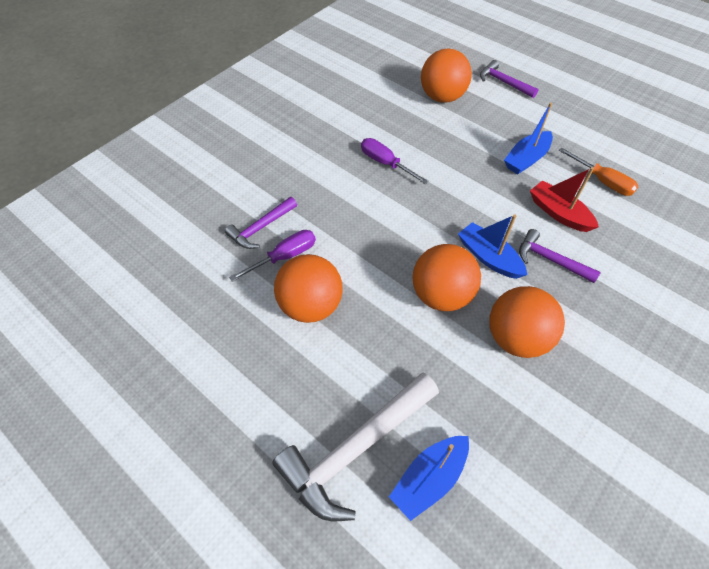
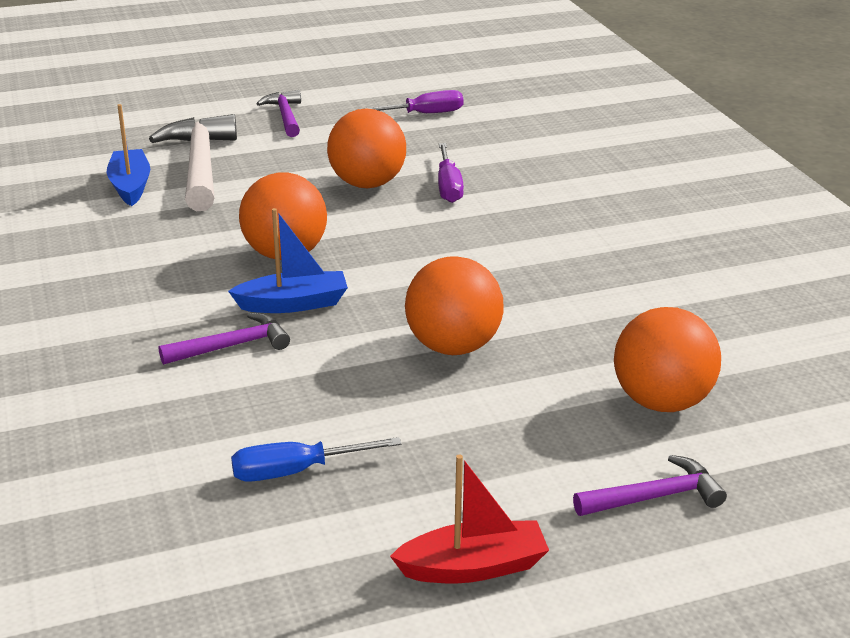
camera: 120 degrees right, 25 degrees down
purple hammer [225,197,297,249] -> purple hammer moved to [256,90,301,137]
purple screwdriver [361,138,429,184] -> purple screwdriver moved to [363,90,463,113]
orange ball [489,286,565,358] -> orange ball moved to [405,256,503,355]
blue boat [504,103,553,174] -> none
red boat [530,167,599,232] -> red boat moved to [390,454,549,583]
orange screwdriver [559,147,639,196] -> blue screwdriver [231,437,402,482]

